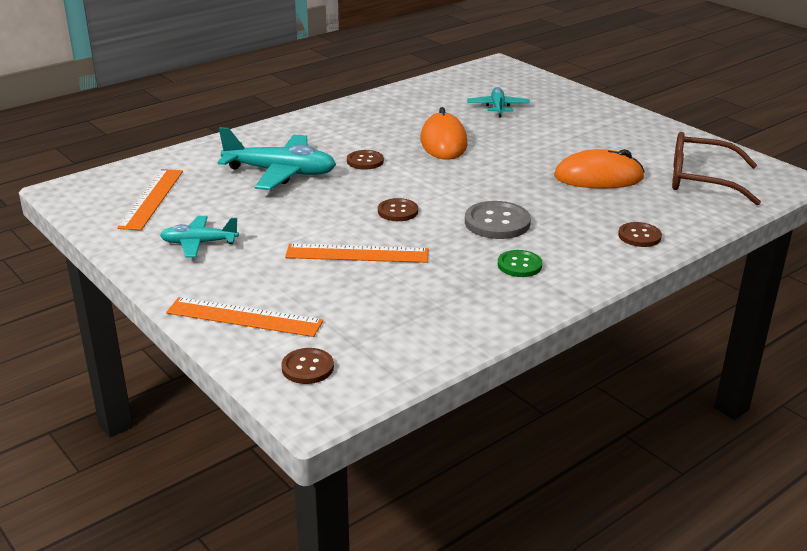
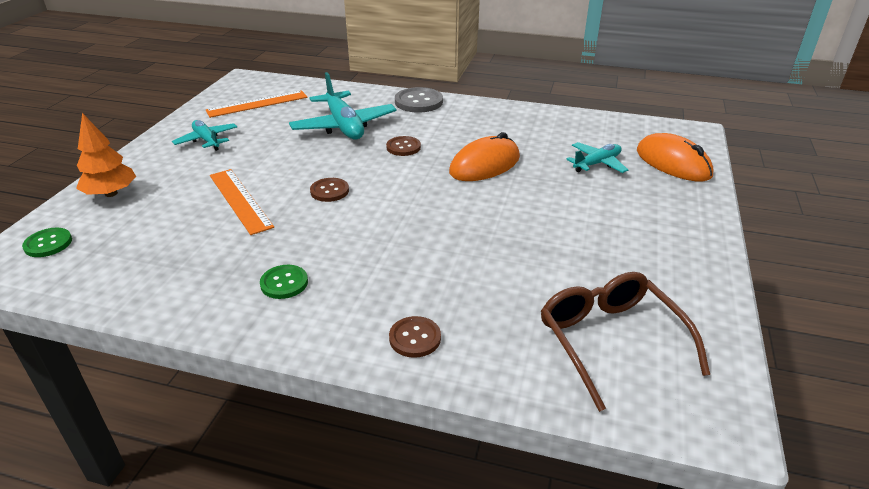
camera: 55 degrees right, 5 degrees up
orange ruler [166,297,323,337] -> orange tree [76,113,136,197]
brown button [281,348,334,384] -> green button [22,228,72,257]
grey button [465,201,531,239] -> grey button moved to [395,87,443,113]
orange mouse [554,149,645,189] -> orange mouse moved to [637,133,713,181]

